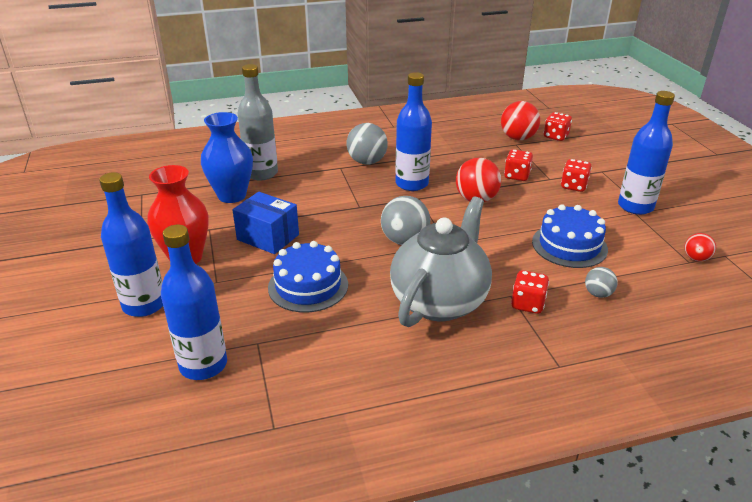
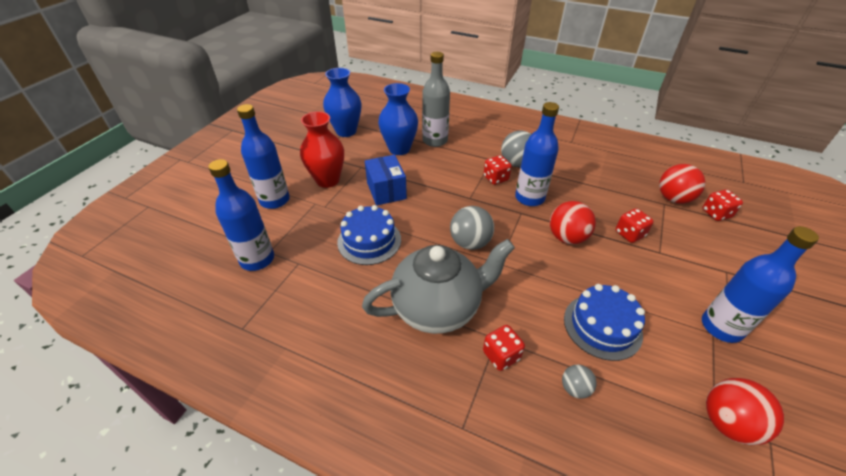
camera: 40 degrees right, 10 degrees up
red dice [561,159,592,192] -> red dice moved to [484,155,512,185]
red ball [684,233,716,262] -> red ball [706,378,784,445], size x1.78
none -> blue vase [323,68,362,137]

